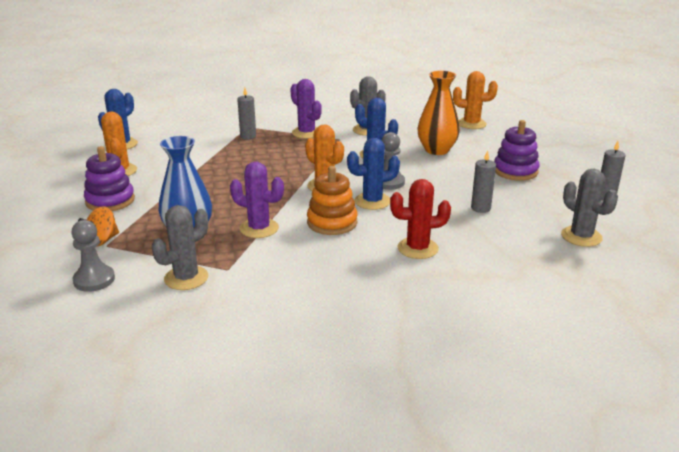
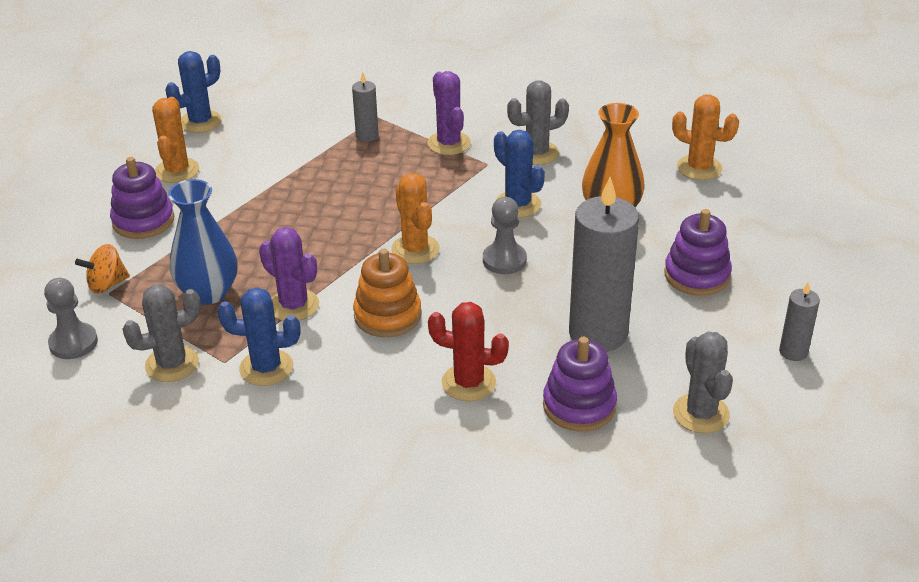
camera: 20 degrees right, 10 degrees up
blue cactus [347,138,400,210] -> blue cactus moved to [217,287,300,386]
grey candle [471,150,496,213] -> grey candle [569,177,639,352], size x2.13
none -> purple stacking toy [543,337,617,432]

